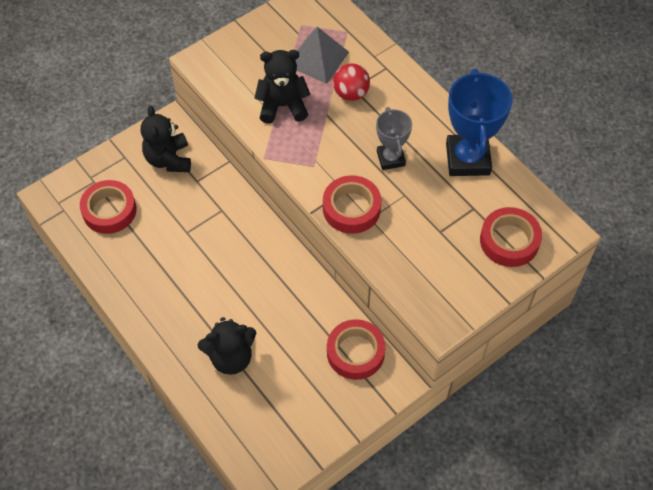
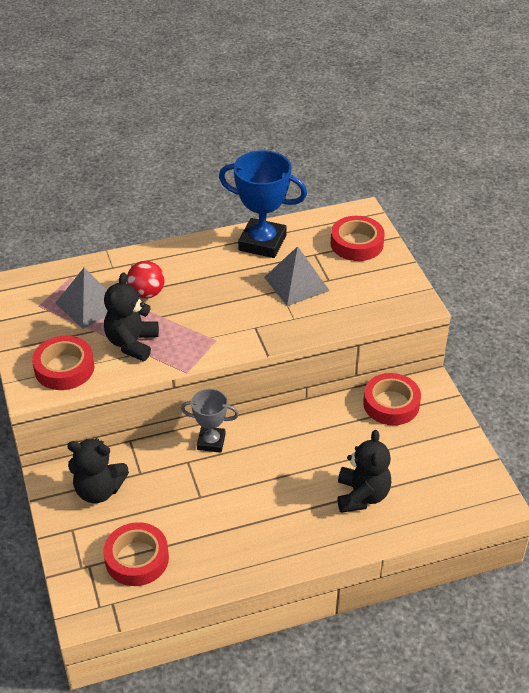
camera: 70 degrees left, 15 degrees down
red tape [323,175,381,234] -> red tape moved to [32,336,94,390]
grey trophy [376,107,412,170] -> grey trophy moved to [181,389,239,453]
none -> grey pyramid [264,246,330,306]

